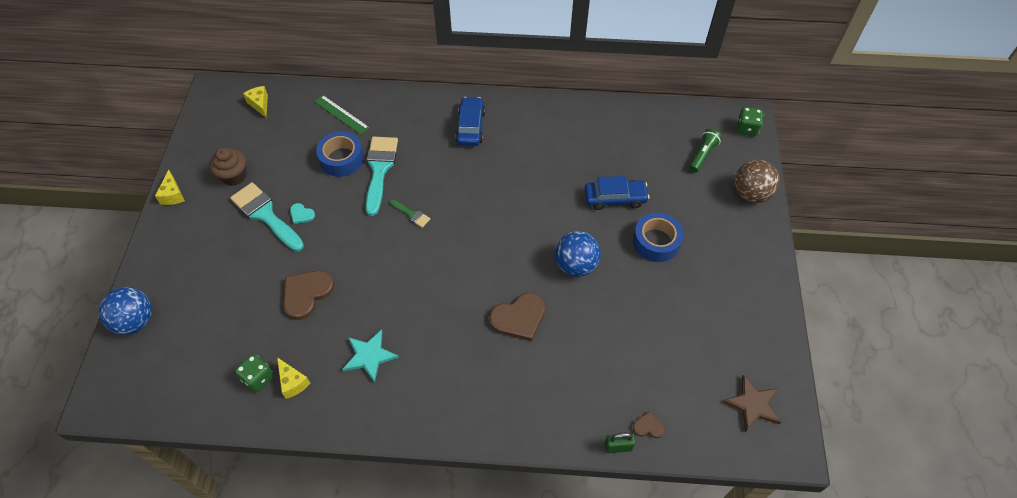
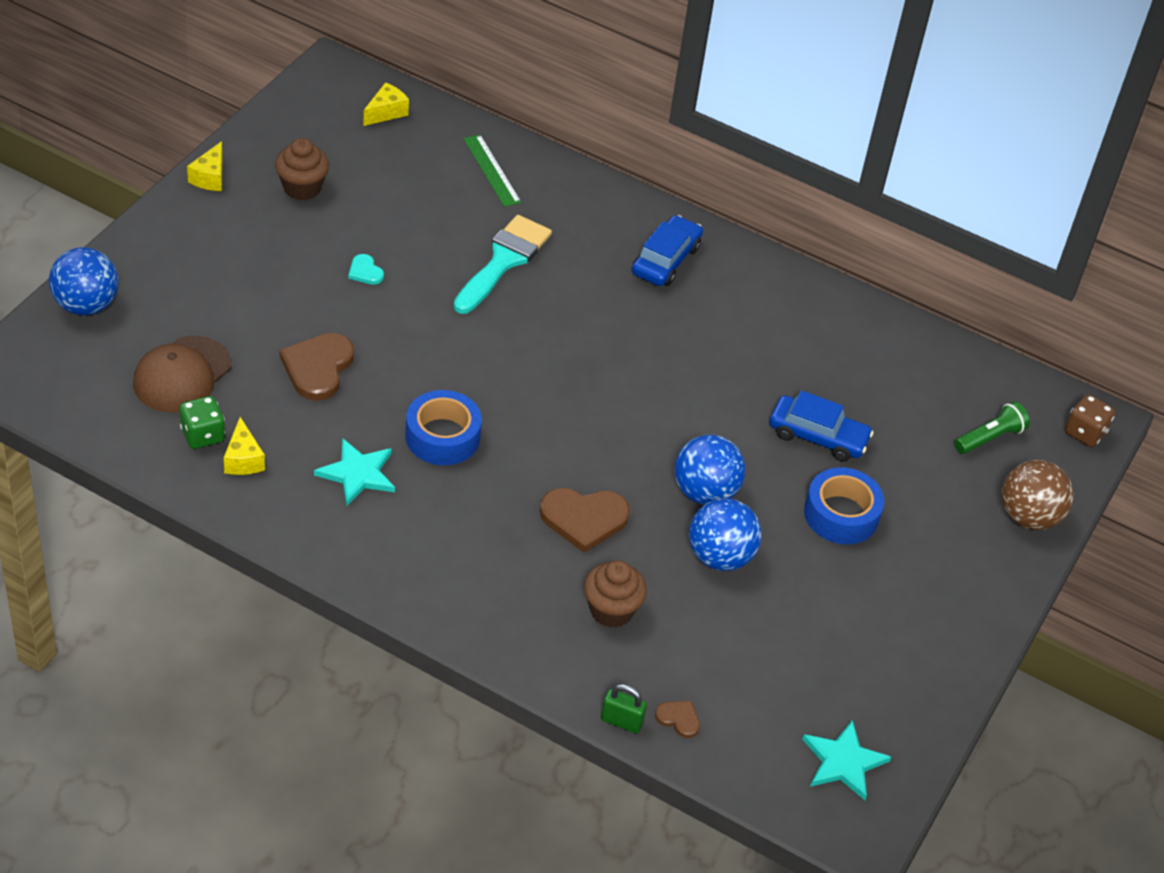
camera: 20 degrees right, 10 degrees down
turquoise brush [230,182,304,251] -> none
yellow cheese [243,86,268,118] -> yellow cheese turned 45 degrees clockwise [363,82,409,126]
brown heart [283,270,335,320] -> brown heart turned 45 degrees counterclockwise [280,333,354,401]
blue tape [316,131,364,177] -> blue tape moved to [405,390,482,465]
green brush [390,199,430,228] -> none
brown star [723,375,781,432] -> turquoise star [802,720,891,800]
green dice [737,107,763,136] -> brown dice [1065,395,1115,447]
none -> brown cap [133,336,231,412]
none -> brown cupcake [584,560,647,628]
none -> blue ball [689,498,762,571]

